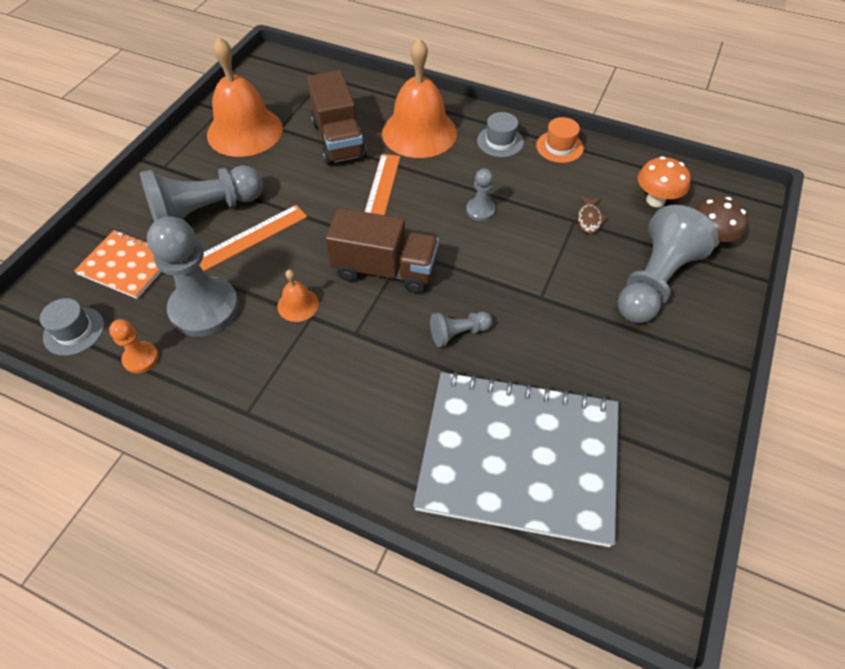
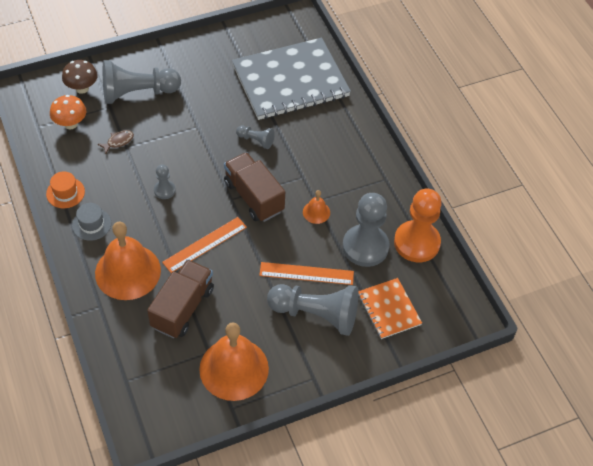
camera: 140 degrees left, 0 degrees up
grey hat [40,298,104,356] -> none
orange pawn [109,319,159,373] -> orange pawn [394,189,442,262], size x2.10
grey notebook [413,371,619,547] -> grey notebook turned 75 degrees counterclockwise [232,38,351,120]

